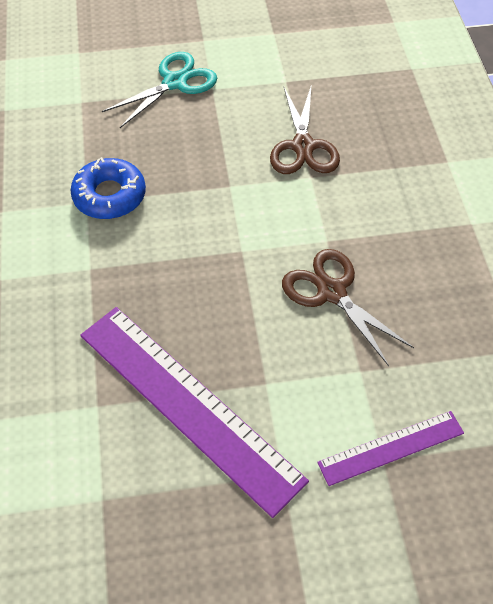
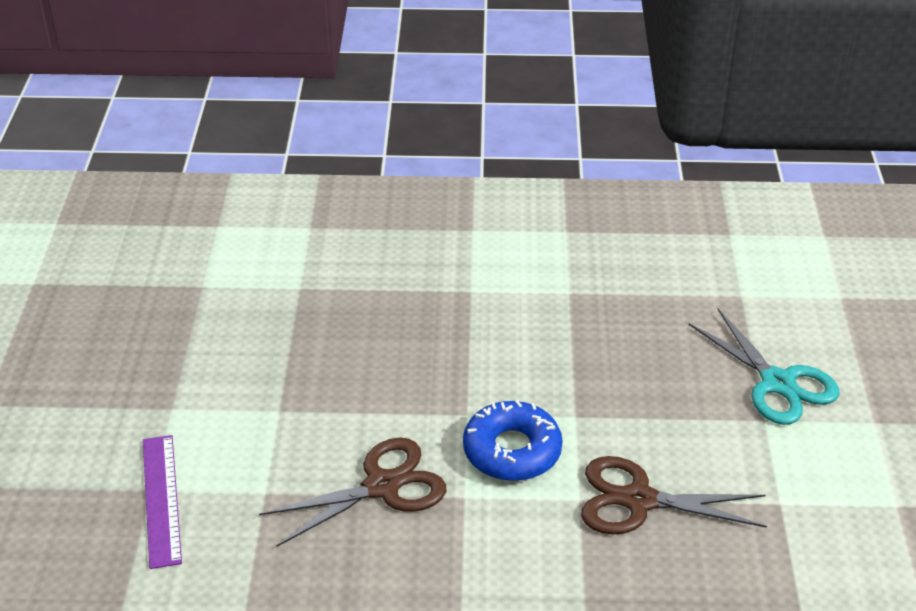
camera: 100 degrees right, 15 degrees down
blue donut [70,157,146,219] -> blue donut moved to [463,400,563,481]
purple ruler [80,307,309,518] -> none

